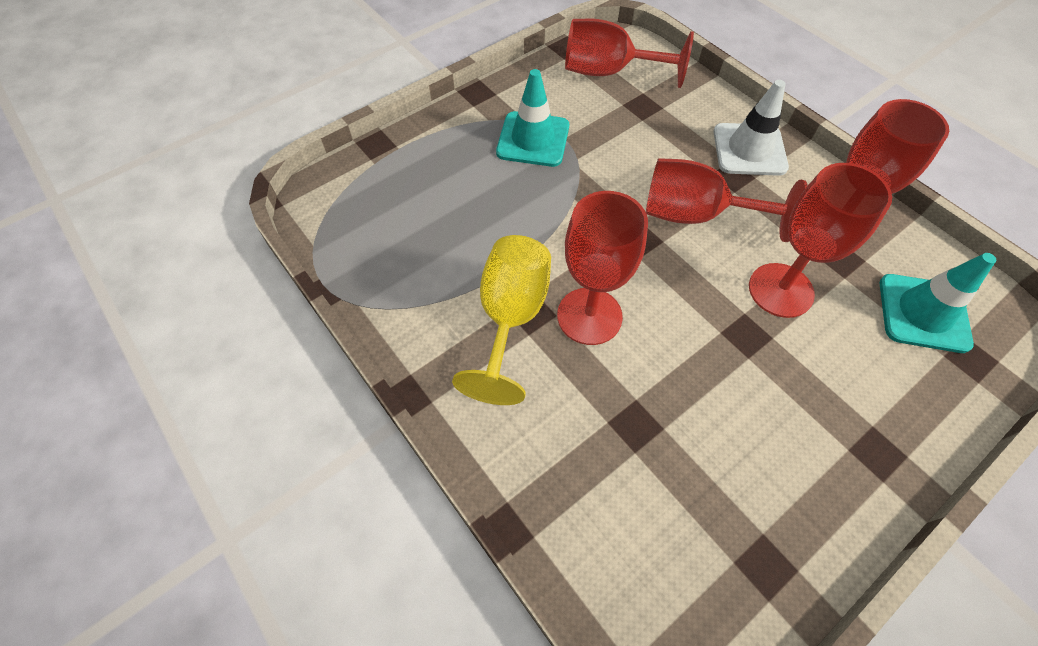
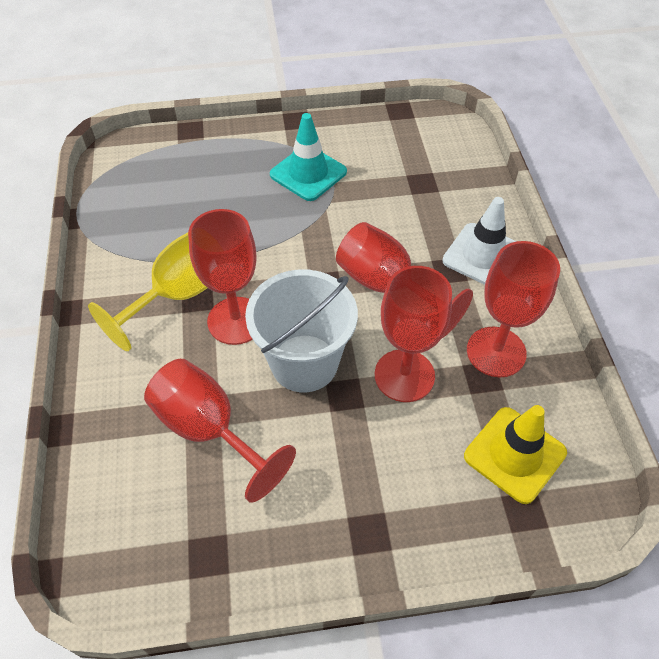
camera: 30 degrees right, 5 degrees down
red goblet [565,19,694,88] -> red goblet moved to [144,359,296,503]
turquoise traffic cone [879,253,996,353] -> yellow traffic cone [464,405,567,504]
none -> white bucket [245,269,358,392]

